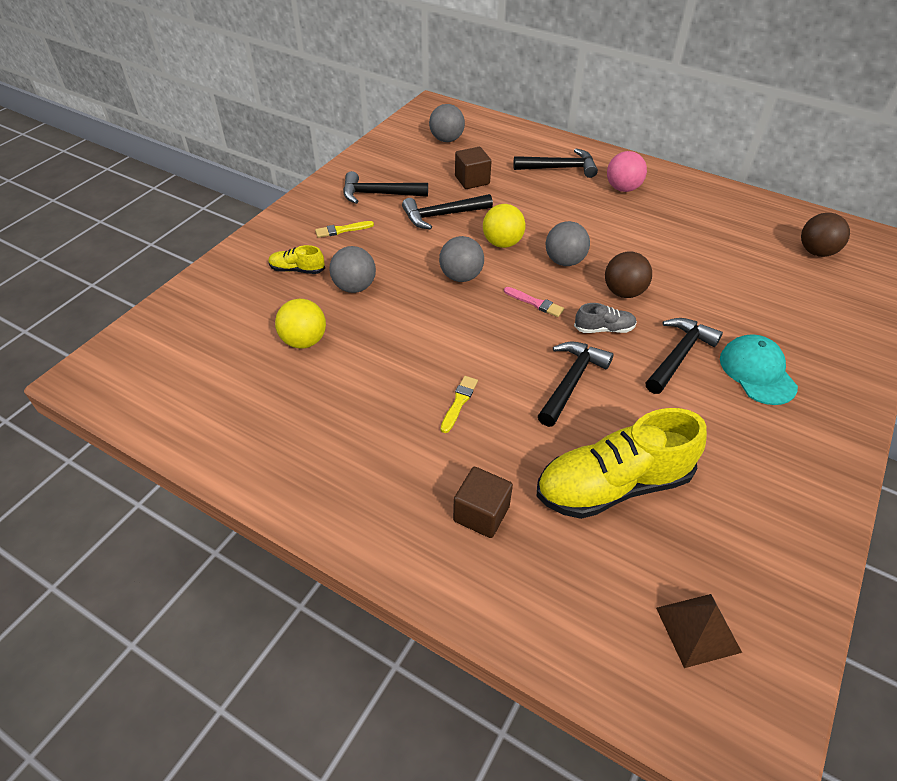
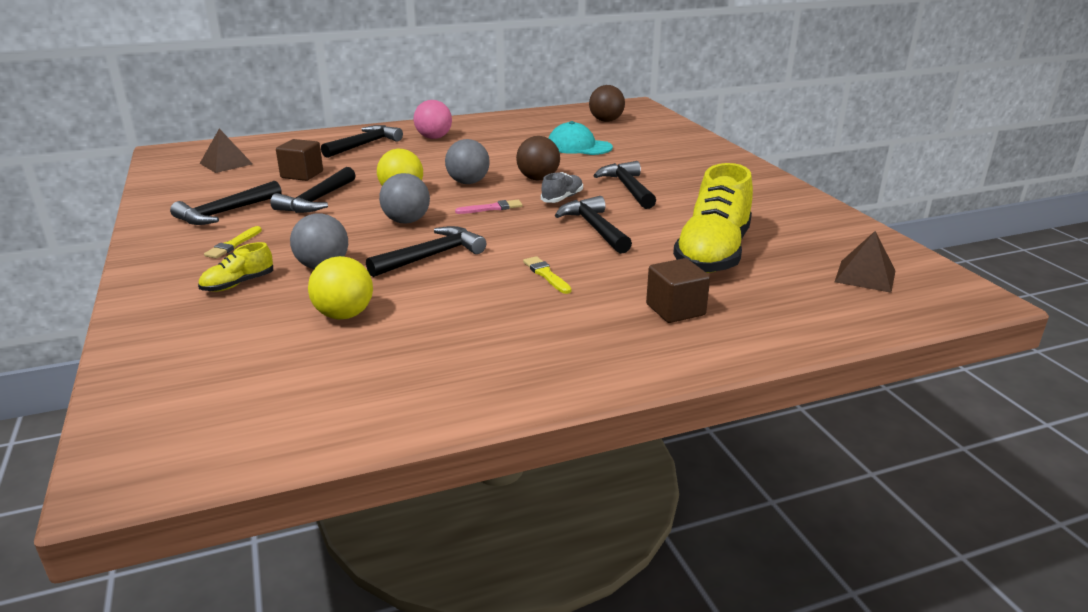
camera: 50 degrees left, 20 degrees down
grey ball [429,104,465,142] -> brown pyramid [200,129,253,173]
turquoise cap [720,334,798,405] -> turquoise cap moved to [549,121,613,155]
none -> black hammer [366,226,486,277]

